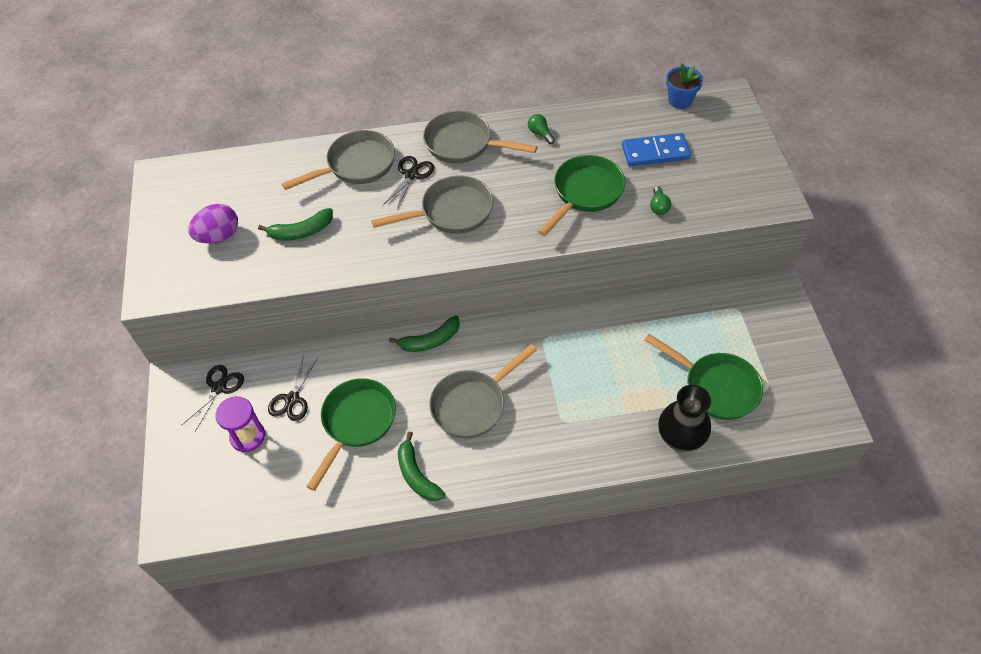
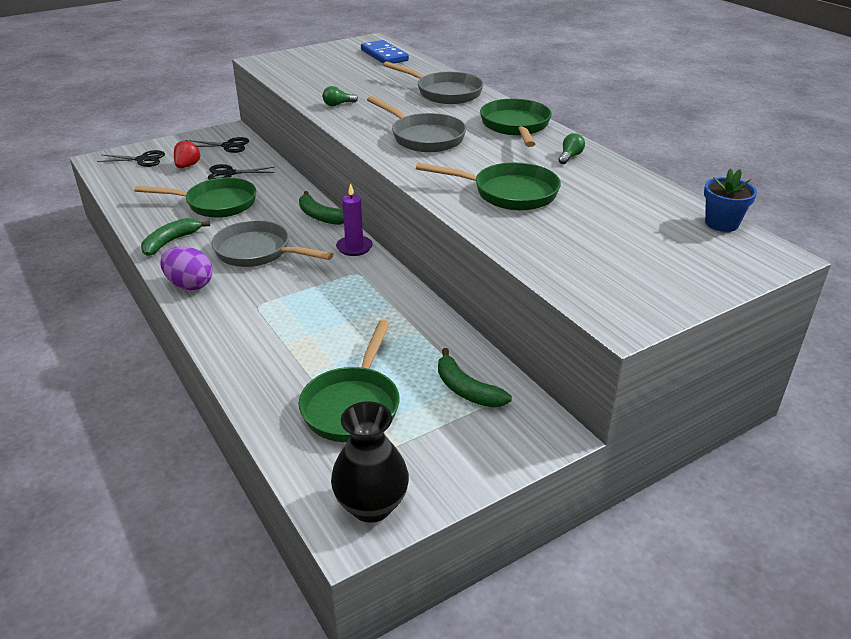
camera: 65 degrees right, 20 degrees down
purple egg [188,204,238,244] -> purple egg moved to [160,246,213,290]
purple hourglass [215,396,265,452] -> red strawberry [174,140,200,168]
green banana [258,208,333,241] -> green banana moved to [438,348,512,408]
black scissors [383,156,434,209] -> black scissors moved to [97,150,165,167]
grey pan [423,111,537,163] -> green pan [480,99,552,147]
blue domino [622,133,691,166] -> blue domino moved to [361,40,409,64]
green light bulb [650,186,671,215] -> green light bulb moved to [323,86,358,106]
black vase [658,385,711,452] -> black vase moved to [331,401,409,523]
none -> purple candle [336,183,373,256]

